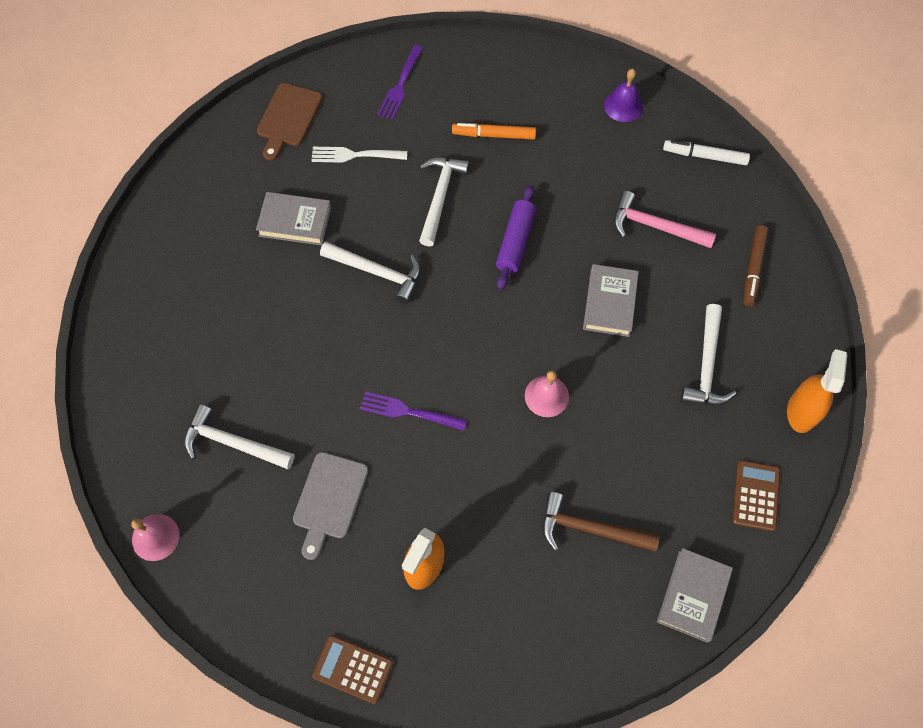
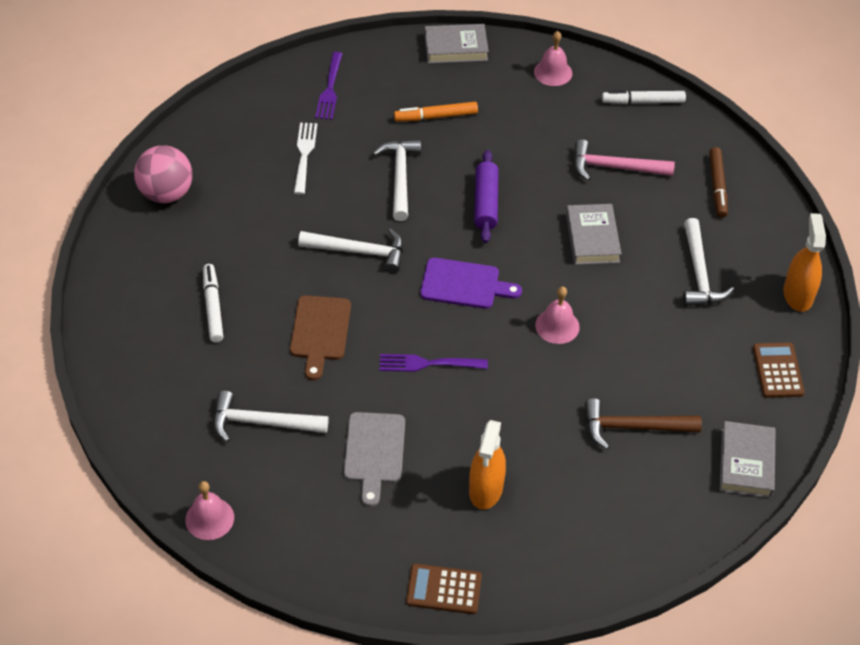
camera: 15 degrees left, 15 degrees down
grey book [256,192,331,246] -> grey book moved to [425,24,489,64]
brown cutting board [257,83,323,161] -> brown cutting board moved to [290,295,351,380]
white fork [311,147,407,163] -> white fork turned 105 degrees clockwise [294,123,317,194]
purple bell [604,69,643,122] -> pink bell [534,31,572,86]
none -> pink ball [134,145,193,203]
none -> white marker [203,264,223,342]
none -> purple cutting board [420,258,522,309]

